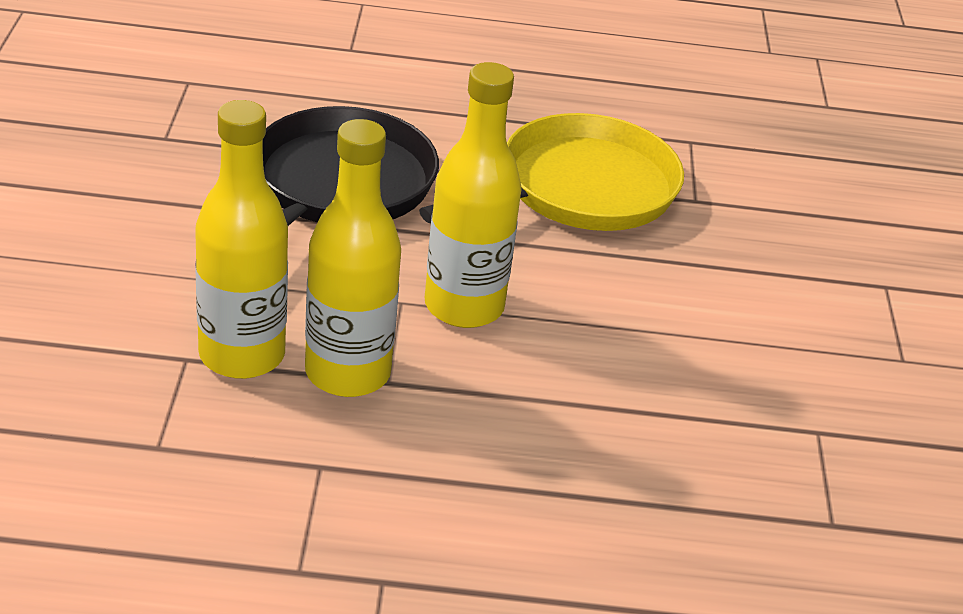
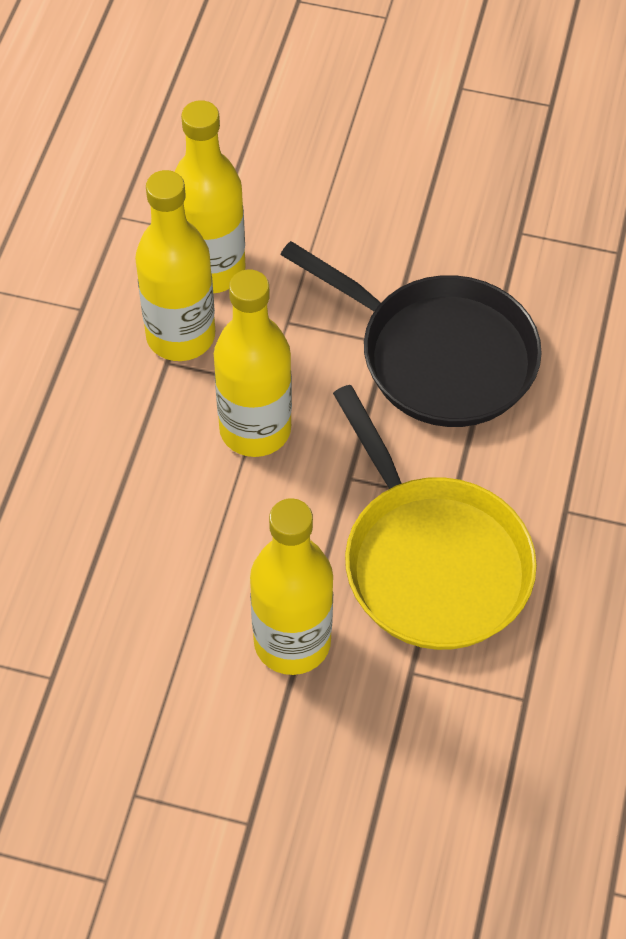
camera: 105 degrees right, 20 degrees up
none -> yellow bottle [250,498,333,675]

